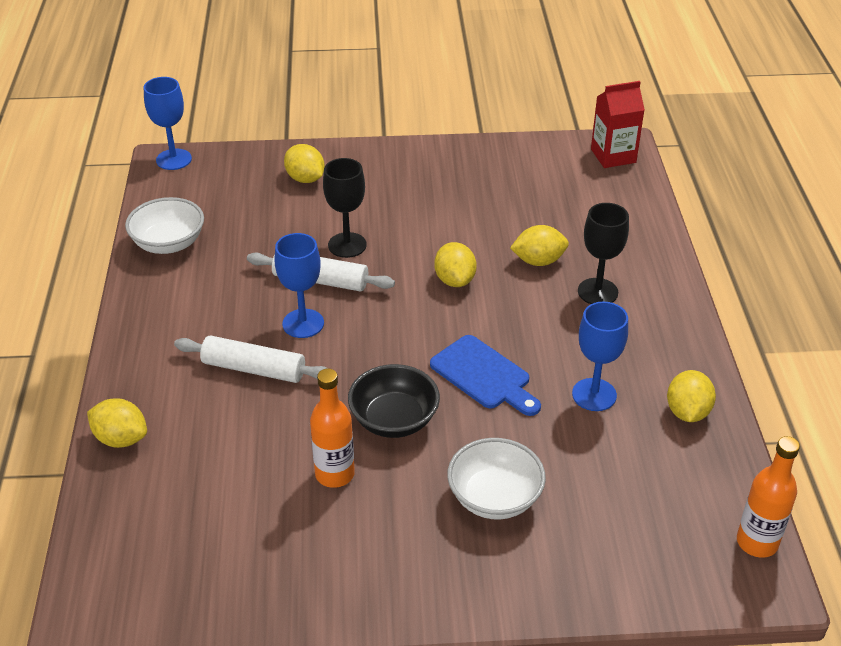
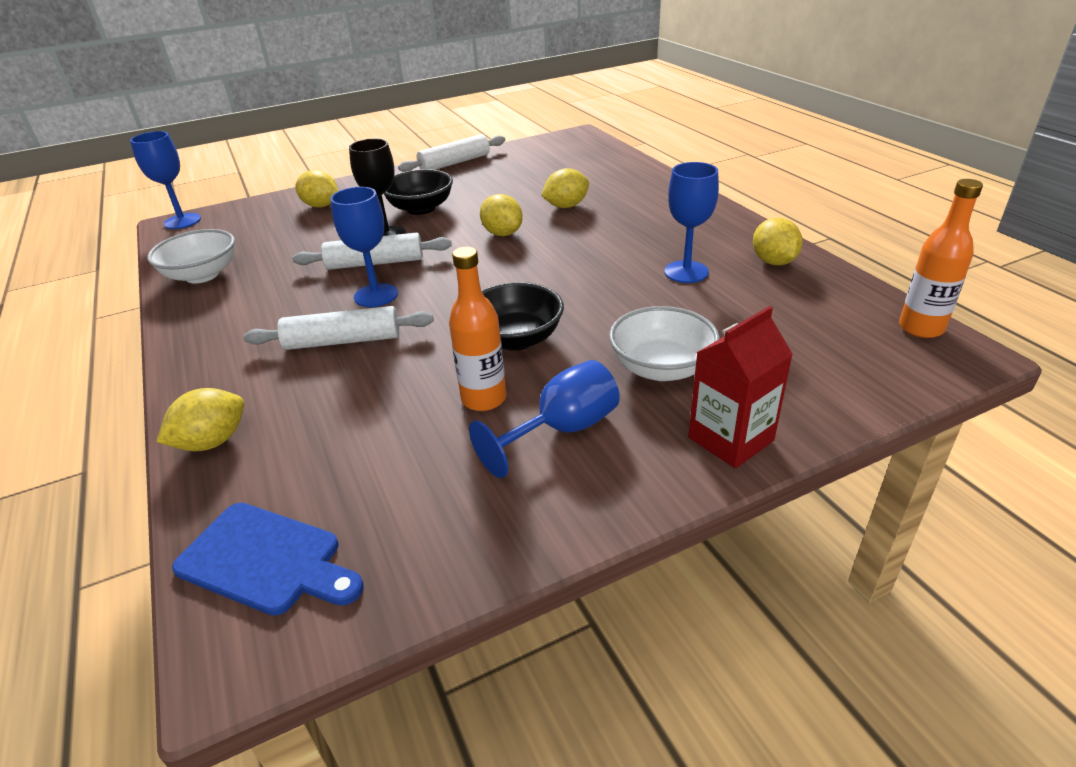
camera: 20 degrees left, 5 degrees down
yellow lemon [87,398,147,448] -> yellow lemon turned 45 degrees counterclockwise [156,388,244,451]
blue cutting board [430,335,541,416] -> blue cutting board moved to [172,503,364,616]
black goblet [578,203,629,304] -> none
red carton [591,81,645,168] -> red carton moved to [688,306,793,468]
none -> black bowl [384,169,453,215]
none -> white rolling pin [398,134,505,172]
none -> blue goblet [469,360,620,478]

